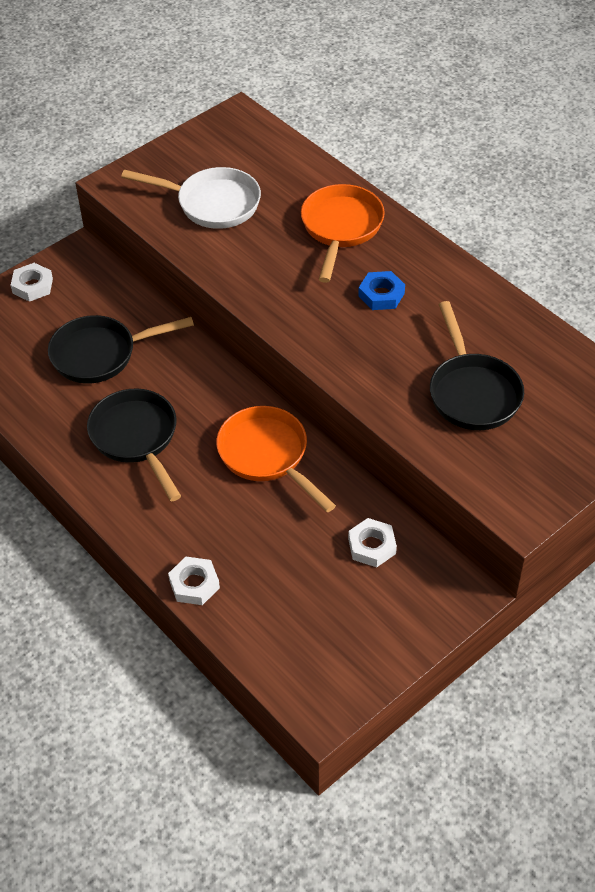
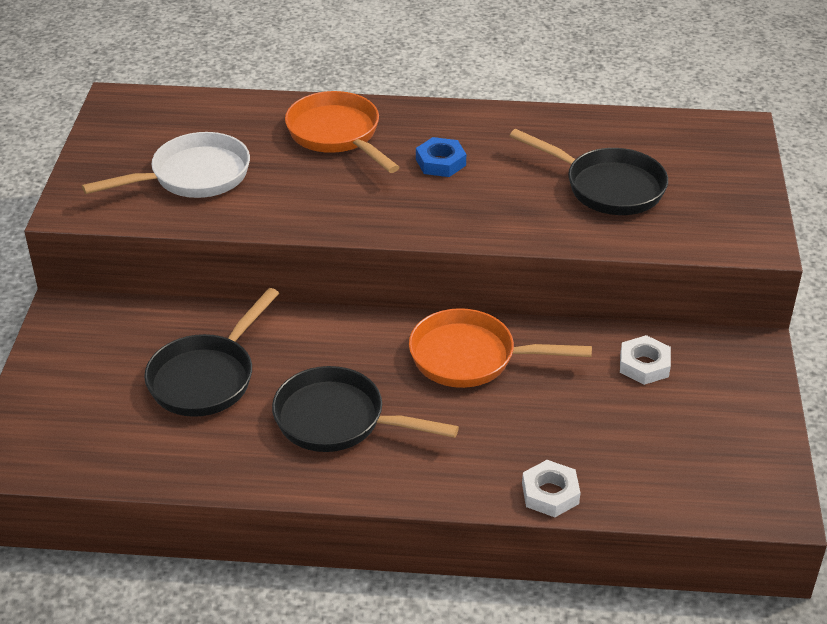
camera: 45 degrees left, 10 degrees down
white nut [11,263,53,302] -> none

